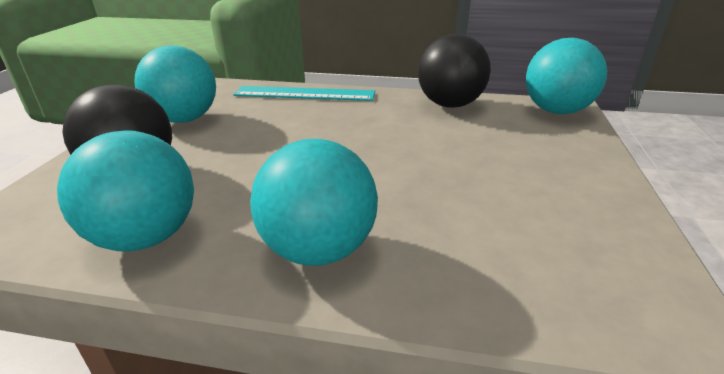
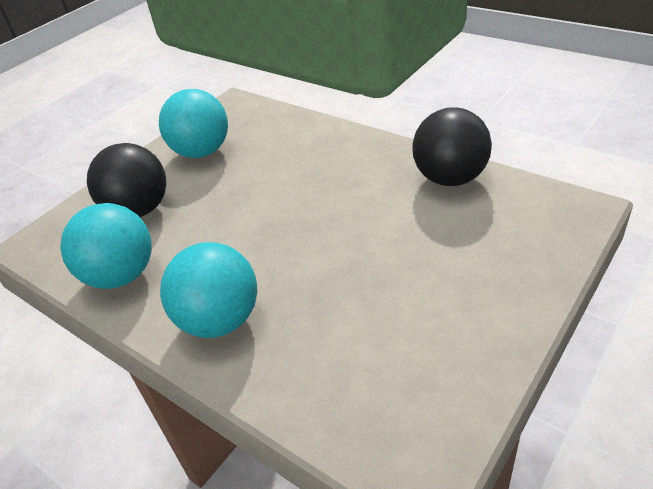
camera: 30 degrees right, 10 degrees up
turquoise ruler [233,86,375,101] -> none
turquoise ball [526,38,607,114] -> none

